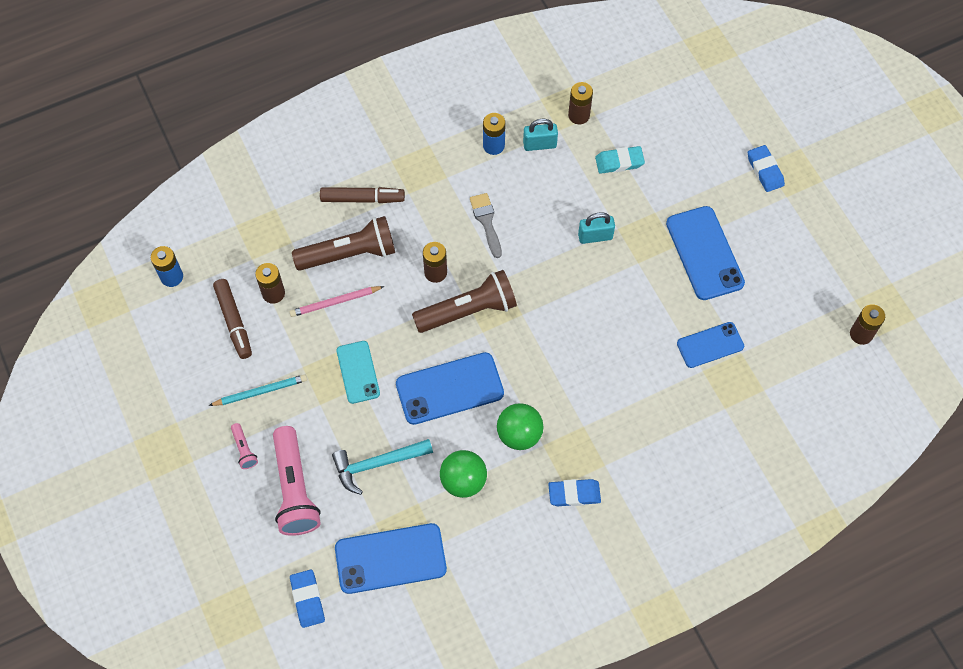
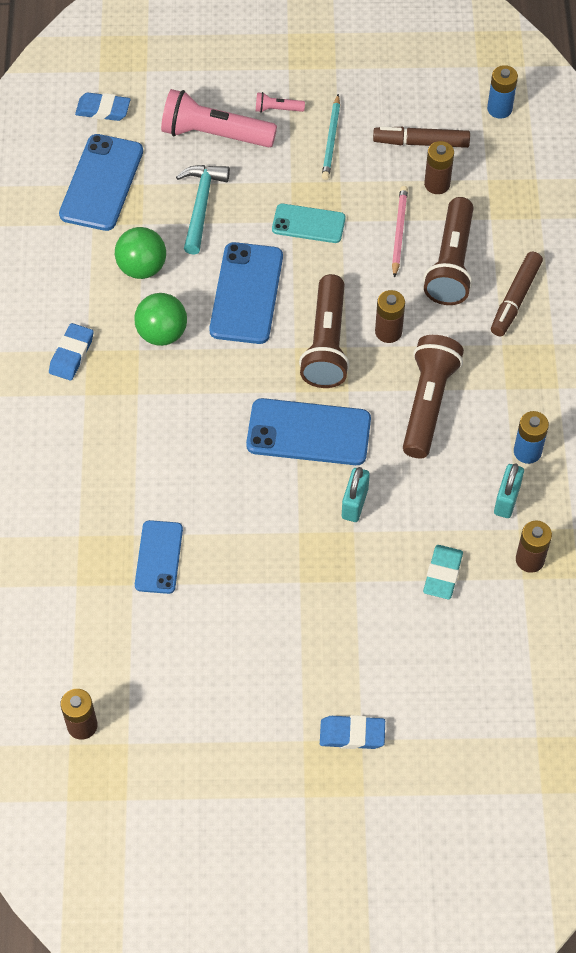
camera: 115 degrees right, 5 degrees down
grey brush [470,193,502,258] -> brown flashlight [403,335,464,458]
blue phone [666,206,745,300] -> blue phone moved to [246,398,371,465]

